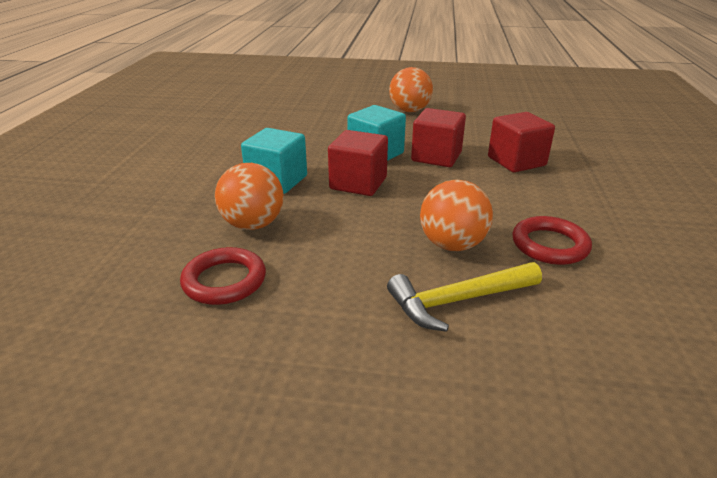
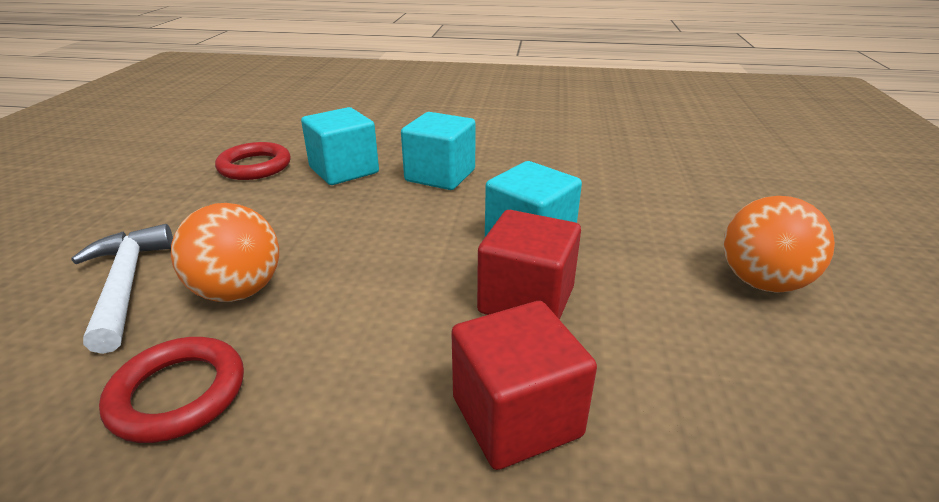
camera: 90 degrees right, 0 degrees up
orange ball [215,163,283,230] -> turquoise cube [301,107,379,185]
red cube [328,130,388,196] -> none
yellow hammer [387,262,542,332] -> white hammer [71,224,173,354]

